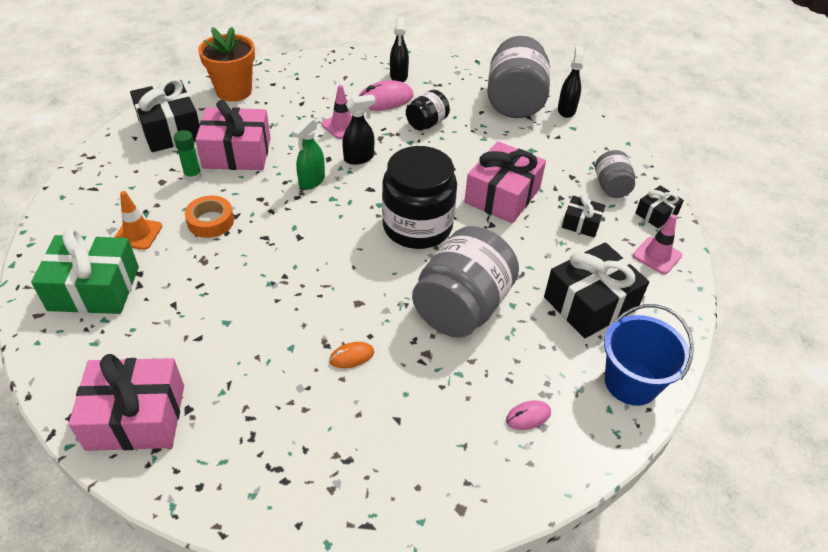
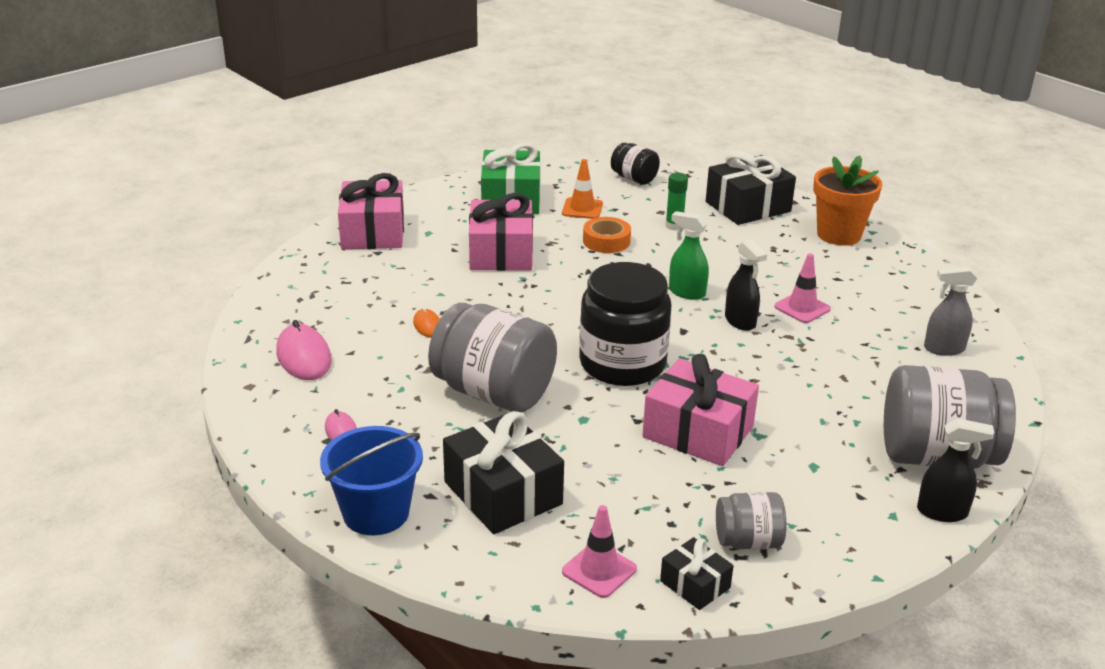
camera: 90 degrees right, 15 degrees down
pink gift [195,100,271,170] -> pink gift moved to [469,193,533,271]
pink mouse [358,80,414,111] -> pink mouse moved to [276,320,332,380]
black spray bottle [390,17,409,82] -> grey spray bottle [924,266,977,356]
black jar [406,90,450,131] -> black jar moved to [611,143,660,185]
black gift [562,194,606,238] -> none

